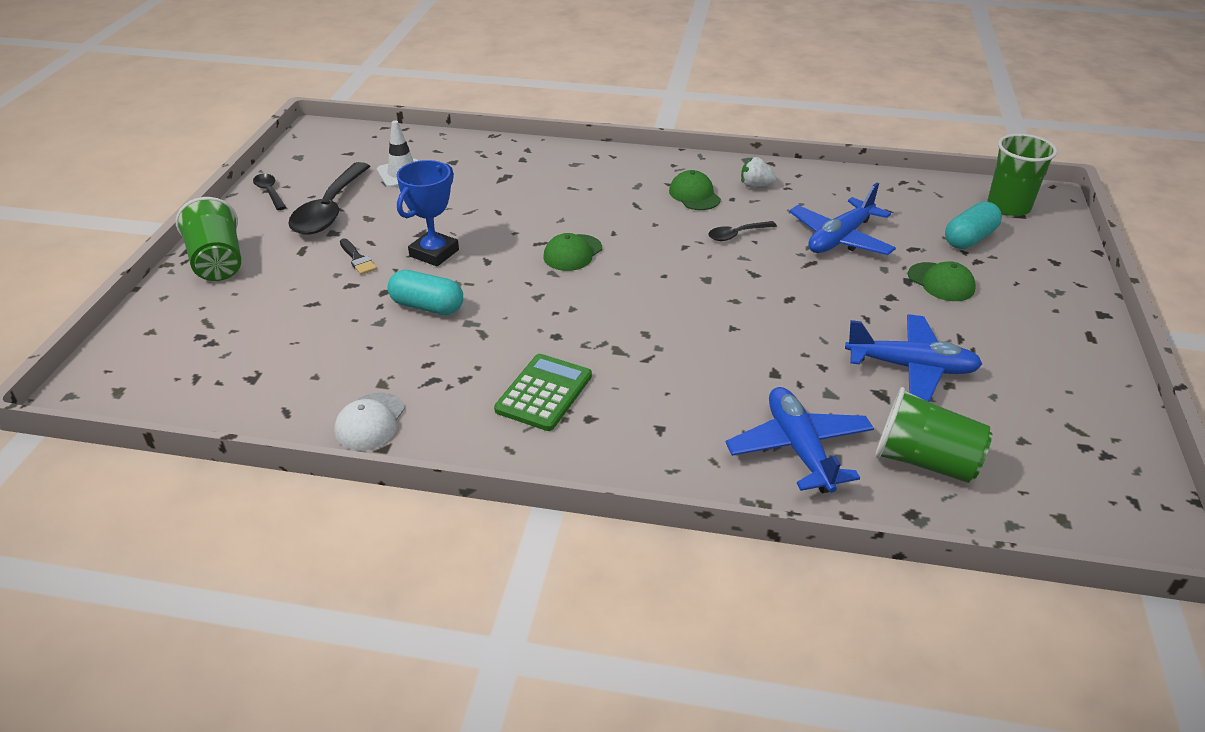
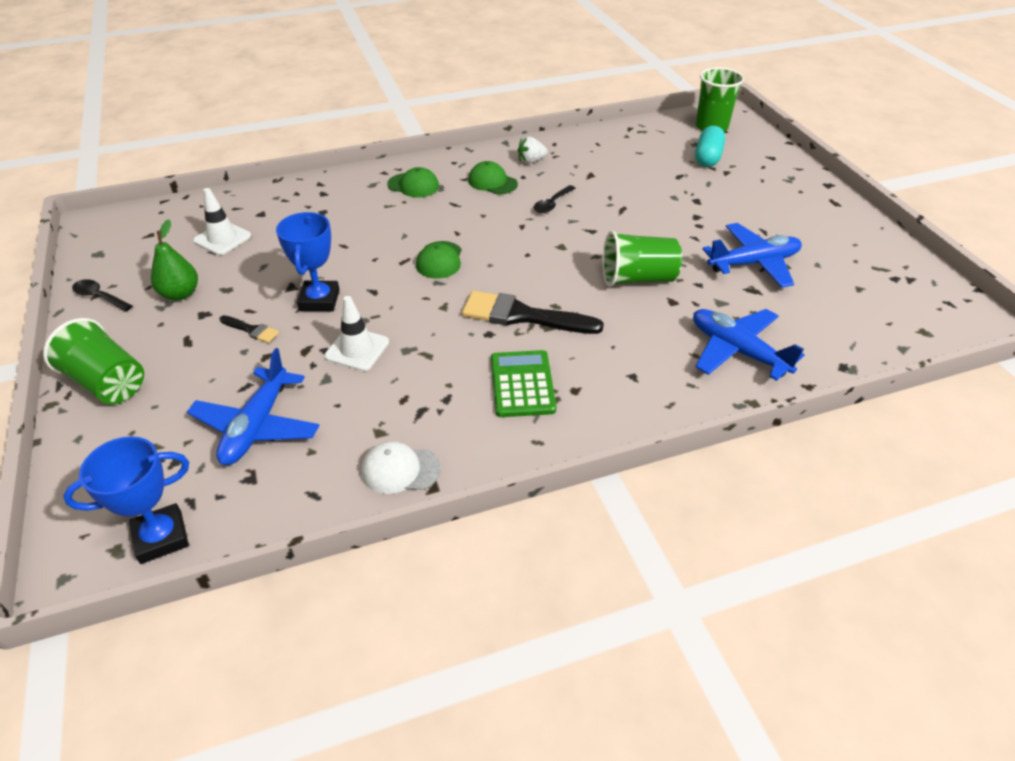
camera: 30 degrees left, 5 degrees up
black spoon [288,162,370,235] -> green pear [151,219,198,301]
white cap [334,392,405,451] -> white cap turned 105 degrees clockwise [361,441,441,494]
turquoise capsule [388,270,463,315] -> white traffic cone [324,296,389,371]
blue plane [789,183,896,255] -> blue plane moved to [187,348,320,465]
green cup [875,387,992,483] -> green cup moved to [602,231,682,287]
green cap [908,261,976,301] -> green cap moved to [387,167,439,197]
none -> blue trophy [63,436,189,564]
none -> black brush [462,291,604,334]

